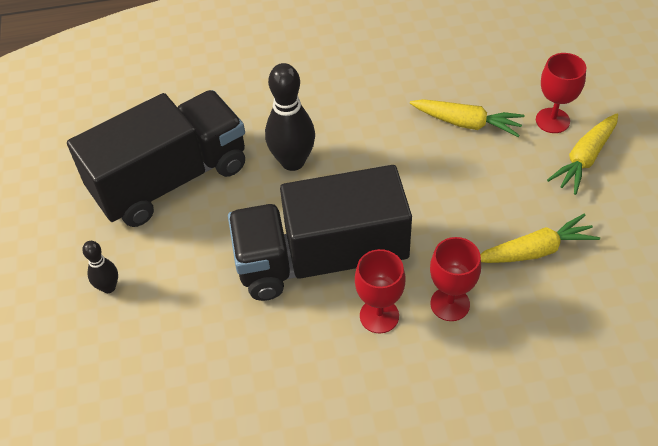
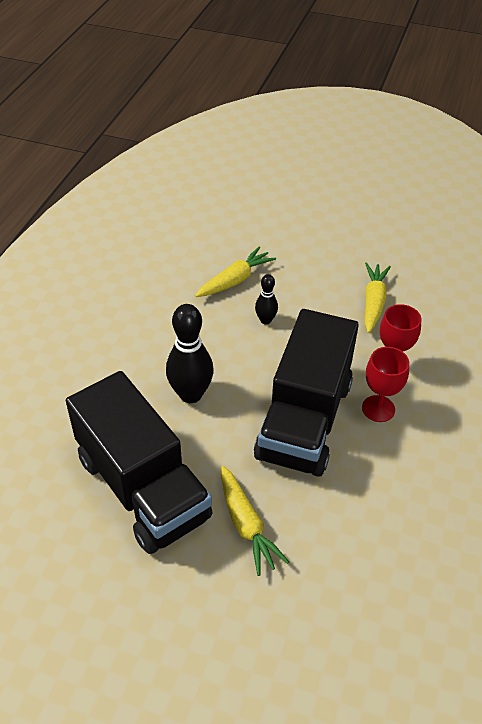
camera: 65 degrees left, 5 degrees down
black truck [67,90,245,227] -> black truck turned 150 degrees clockwise [66,371,212,554]
black bowling pin [82,241,118,293] -> black bowling pin moved to [255,274,278,324]
red goblet [536,53,586,133] -> none
yellow carrot [547,114,618,195] -> yellow carrot moved to [221,466,289,576]

